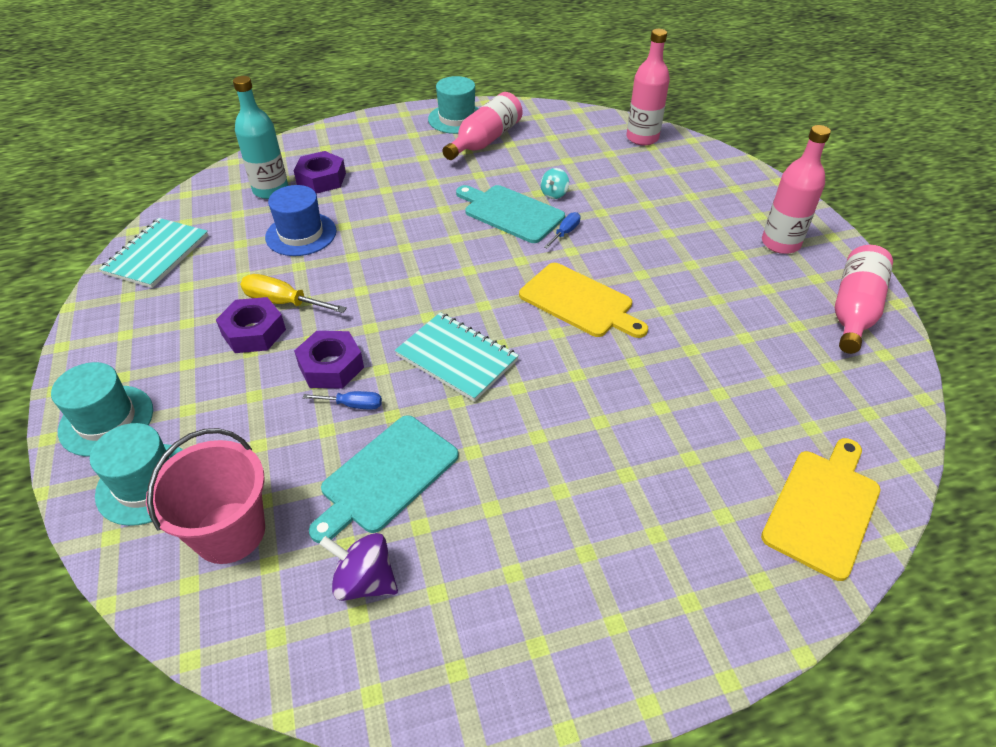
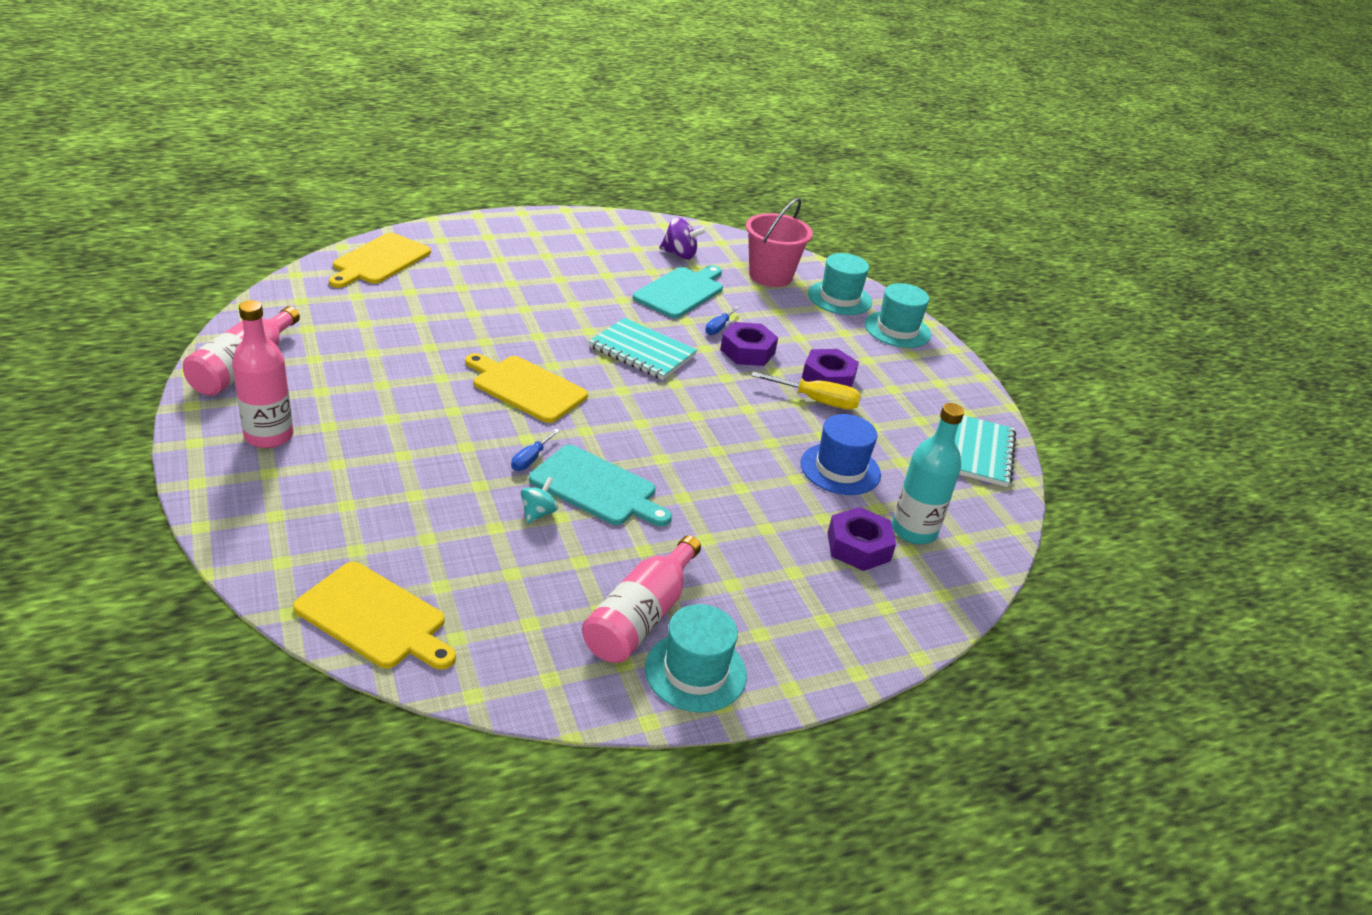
camera: 170 degrees right, 10 degrees down
blue screwdriver [303,391,382,410] -> blue screwdriver turned 60 degrees counterclockwise [706,306,740,335]
pink bottle [626,29,670,146] -> yellow cutting board [293,562,456,670]

